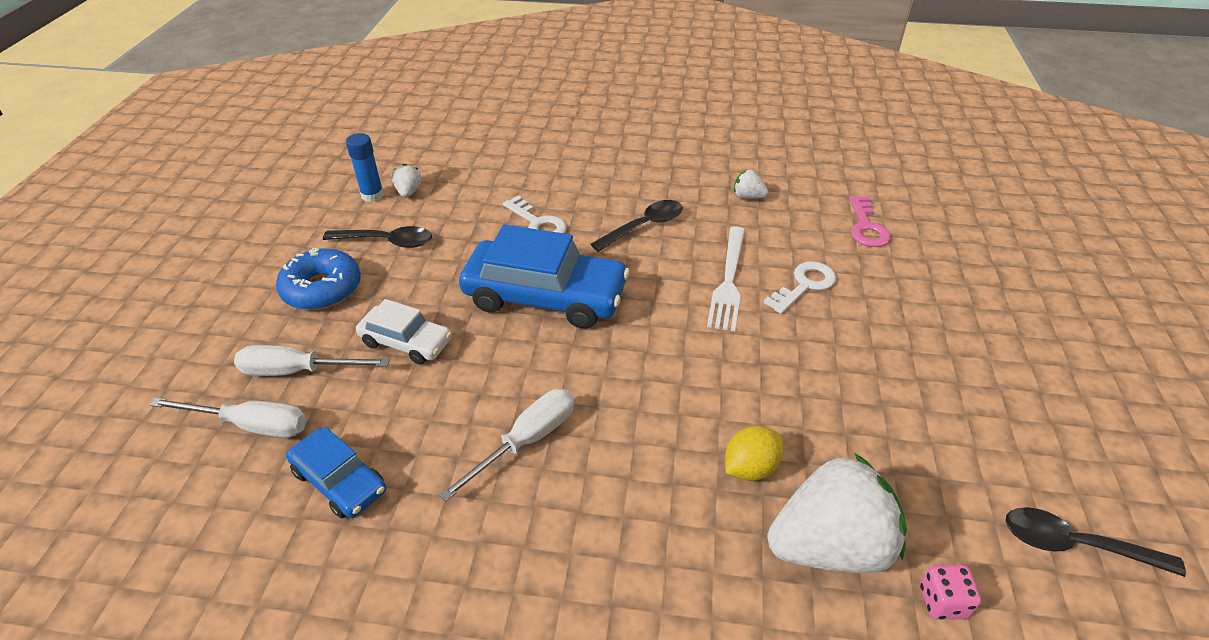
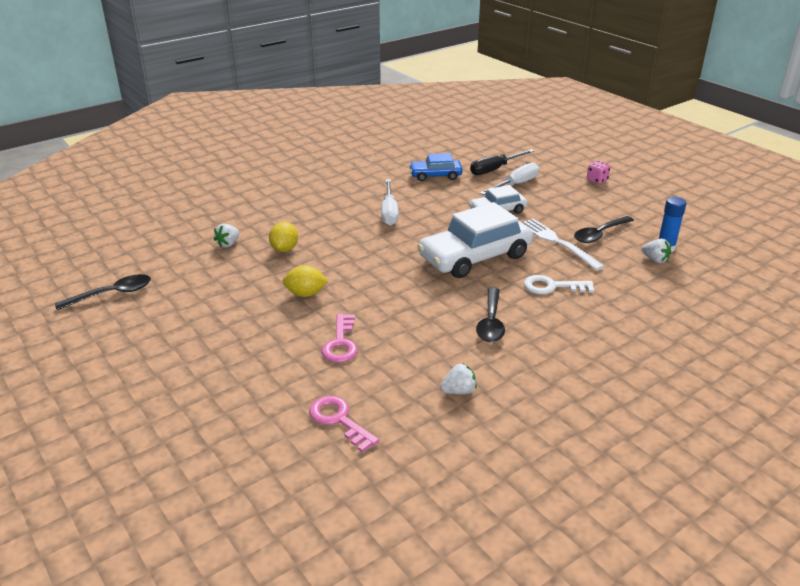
camera: 135 degrees right, 10 degrees down
white screwdriver [150,398,307,438] -> black screwdriver [470,149,534,175]
blue donut [276,247,361,310] -> none
blue car [459,224,630,329] -> white car [417,202,533,278]
white fork [707,226,745,331] -> white fork moved to [523,219,605,271]
white key [764,261,837,314] -> pink key [322,314,358,363]
white strawberry [768,453,907,573] -> white strawberry [214,224,239,248], size x0.42
pink dice [920,565,981,619] -> pink dice moved to [587,161,610,184]
none -> yellow lemon [283,265,328,297]

